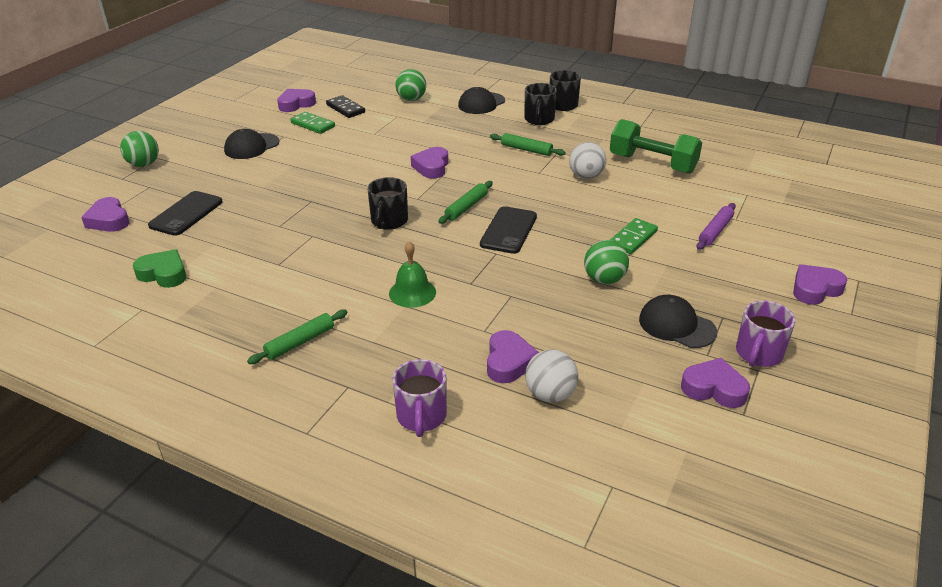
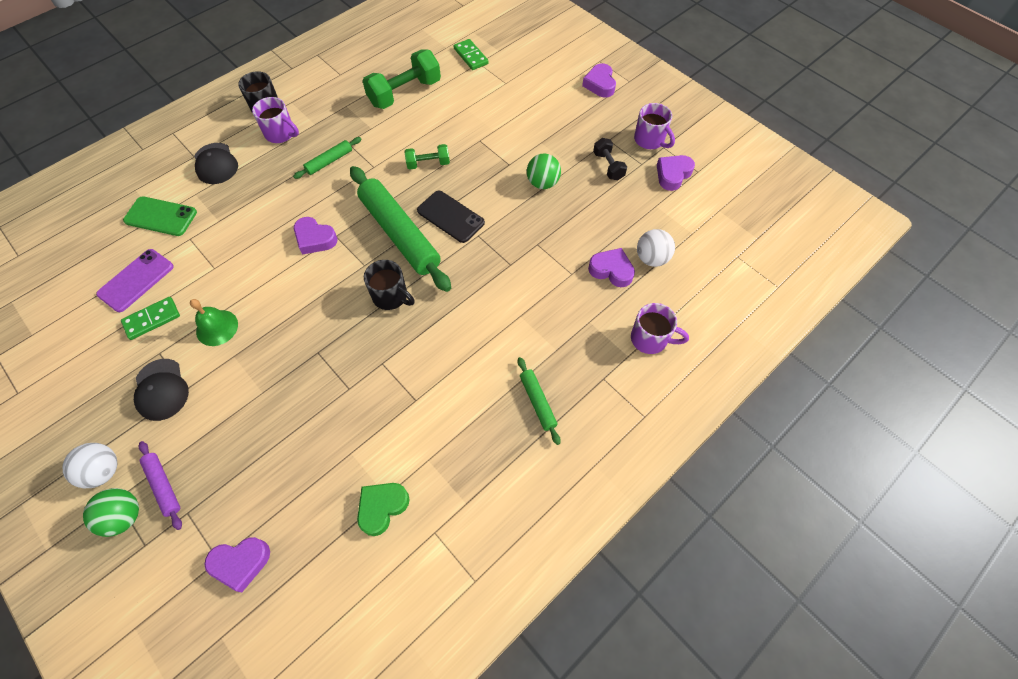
camera: 70 degrees left, 25 degrees up
black phone [148,191,223,236] -> none
purple heart [277,89,316,112] -> none
black domino [326,95,365,118] -> purple phone [96,249,174,312]
green bell [389,241,436,308] -> green bell moved to [190,299,238,346]
green ball [395,69,426,101] -> green phone [123,196,197,236]
green rolling pin [438,181,493,224] -> green rolling pin [350,166,451,292], size x2.15
black mug [524,83,557,125] -> purple mug [252,97,299,143]
white ball [569,142,606,179] -> white ball moved to [62,443,117,488]
green domino [610,218,658,254] -> green domino moved to [454,39,489,70]
black cap [639,295,717,348] -> black dumbbell [593,138,627,180]
purple rolling pin [697,203,736,250] -> purple rolling pin moved to [138,441,182,530]
none -> green dumbbell [405,144,450,170]

